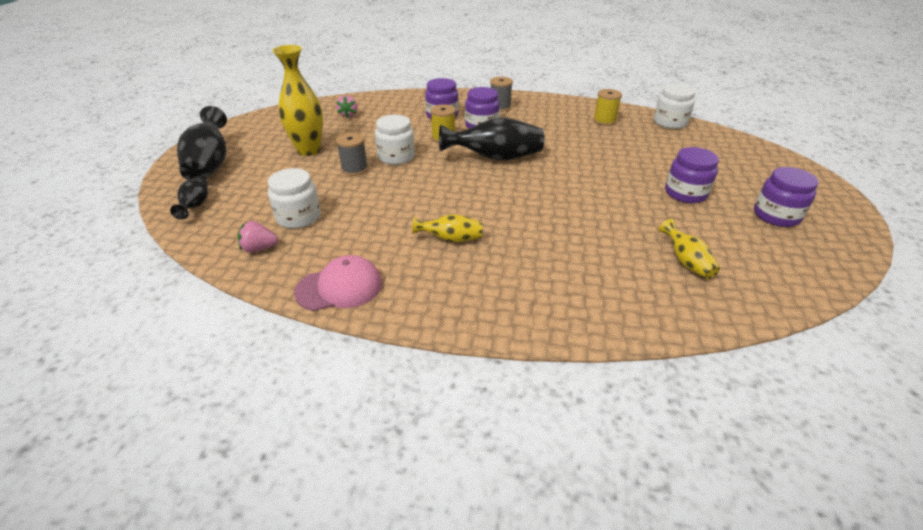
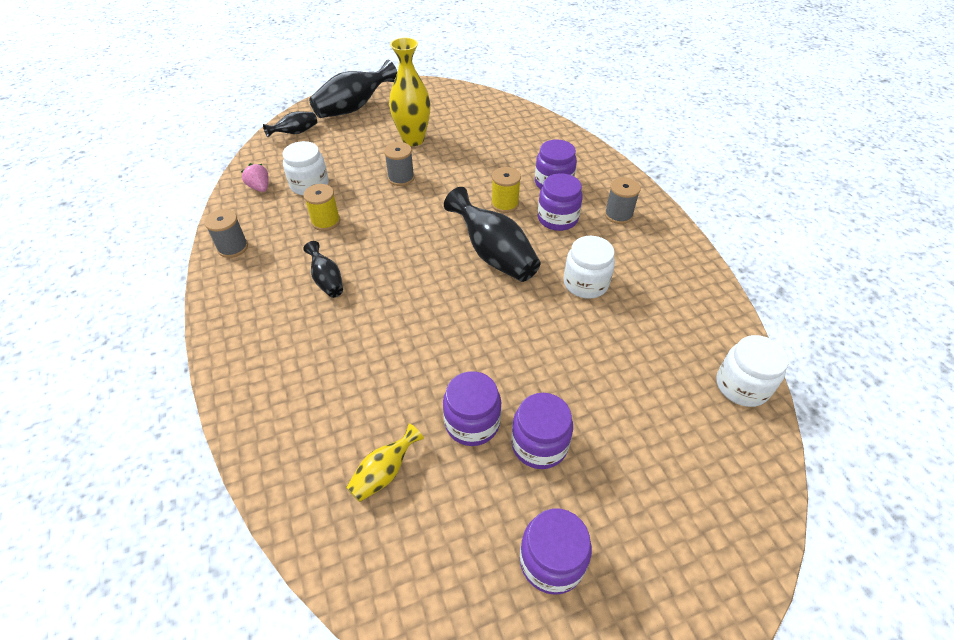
camera: 60 degrees right, 10 degrees up
pink cap [294,255,382,311] -> grey spool [204,209,248,258]
pink strawberry [336,95,358,118] -> none
white jar [375,115,415,165] -> white jar moved to [564,236,615,299]
yellow vase [412,214,483,242] -> black vase [303,241,343,298]
yellow spool [593,89,622,126] -> yellow spool moved to [303,184,340,231]
none -> purple jar [443,371,501,446]

